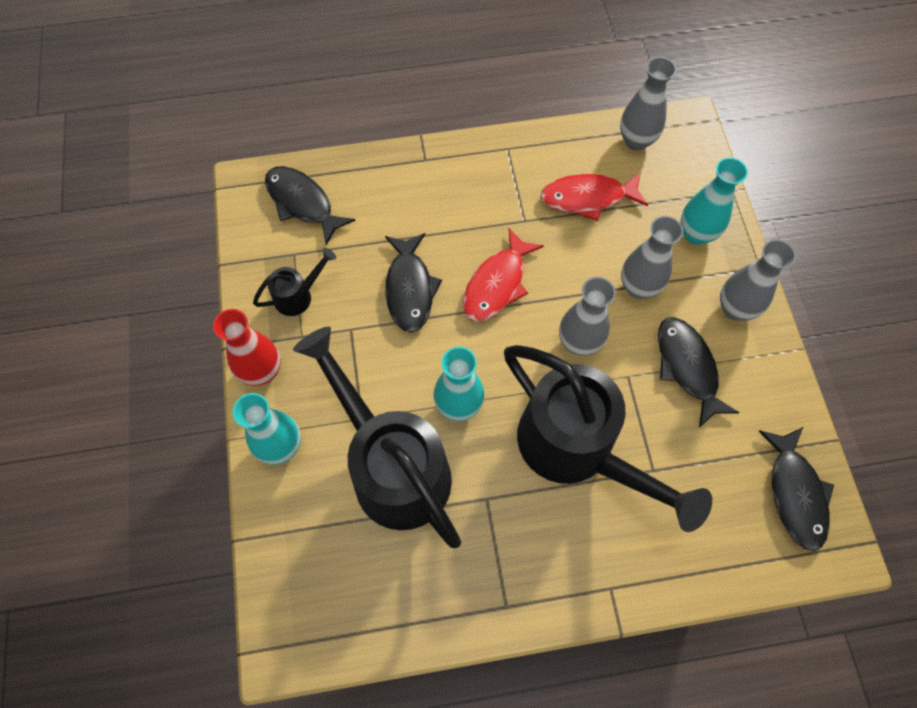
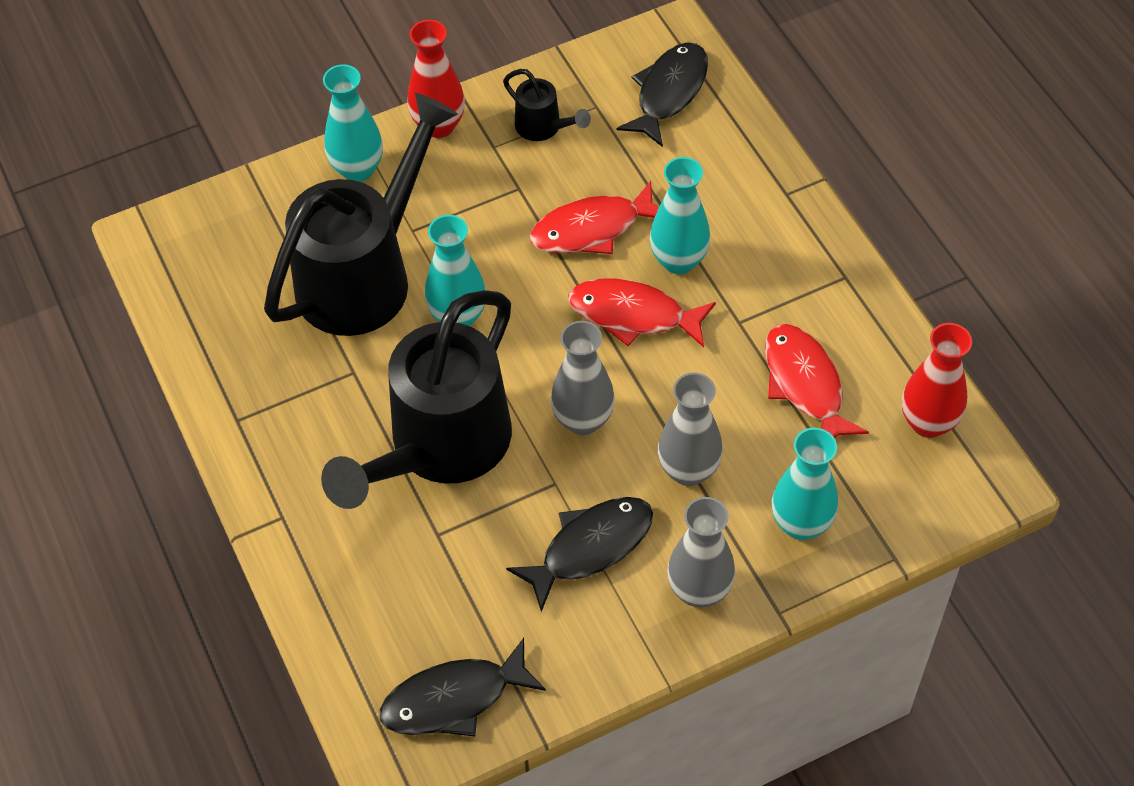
camera: 75 degrees right, 10 degrees down
black fish [385,233,442,333] -> red fish [530,181,659,254]
grey vase [620,57,676,151] -> red vase [902,323,972,438]
none -> turquoise vase [650,157,710,274]

